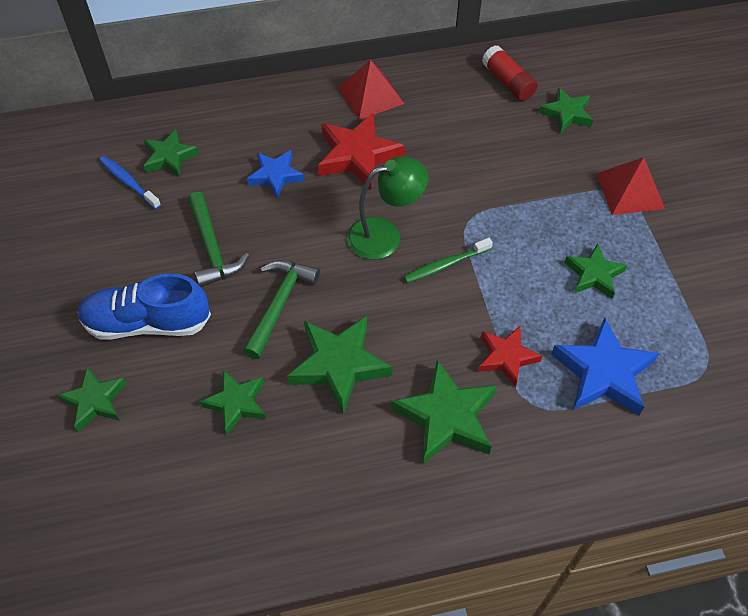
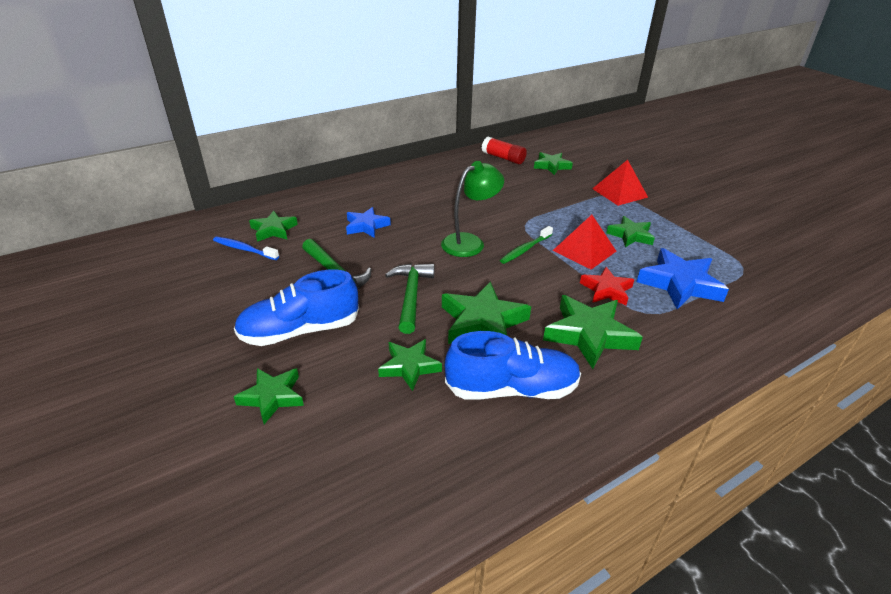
camera: 20 degrees left, 20 degrees down
red star [318,112,405,190] -> none
red pyramid [338,60,404,120] -> red pyramid moved to [553,215,616,270]
none -> blue shoe [445,331,581,400]

